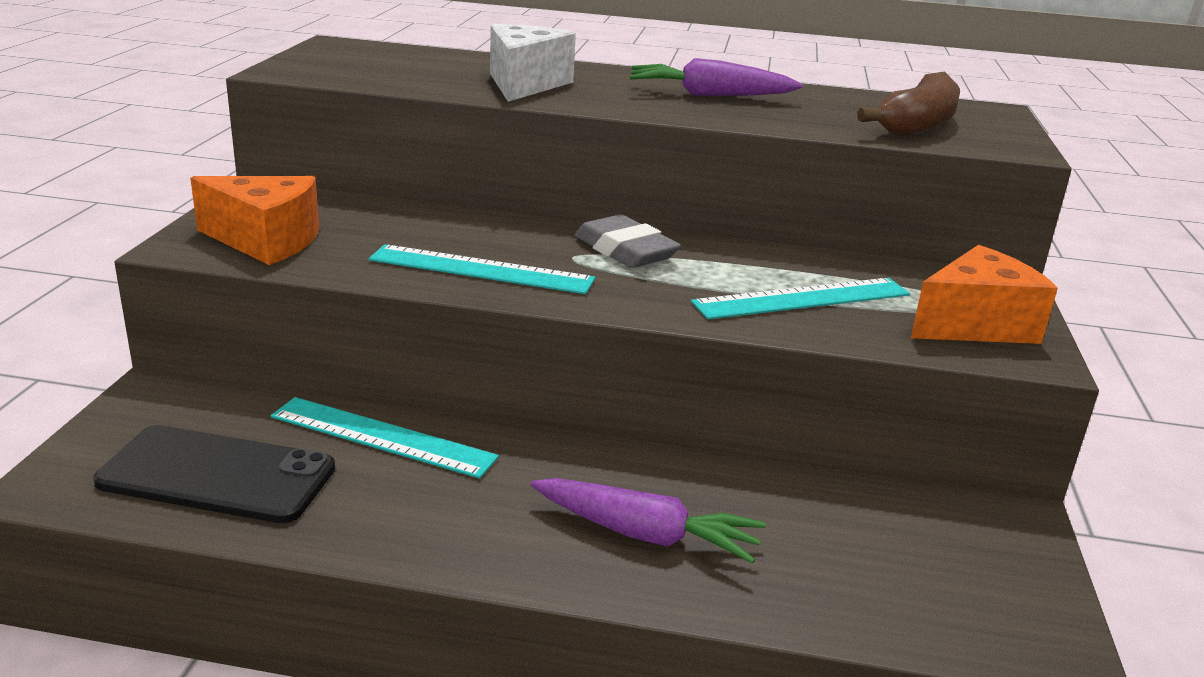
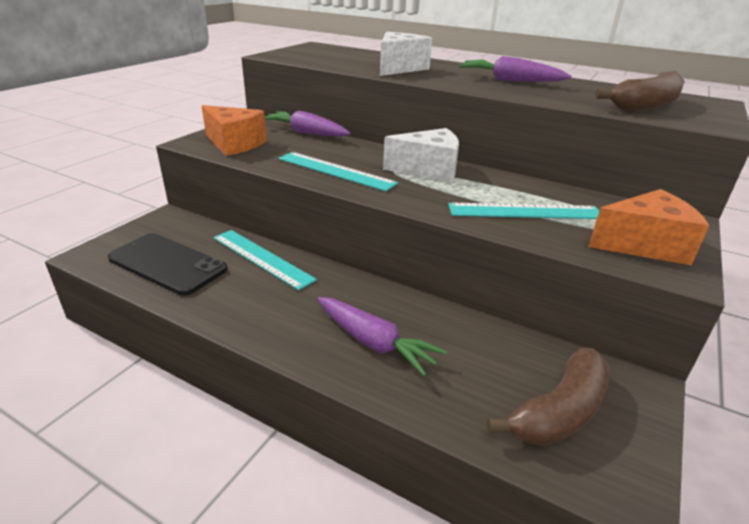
camera: 20 degrees right, 5 degrees up
grey eraser [575,214,681,268] -> white cheese [383,128,459,183]
none -> purple carrot [265,111,351,137]
none -> brown banana [487,347,610,446]

